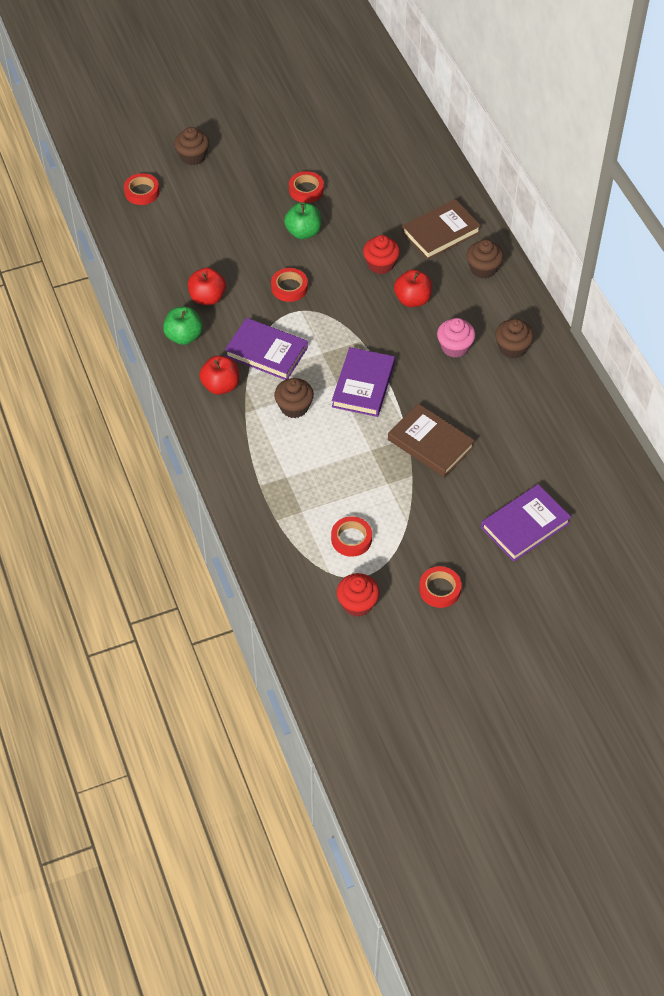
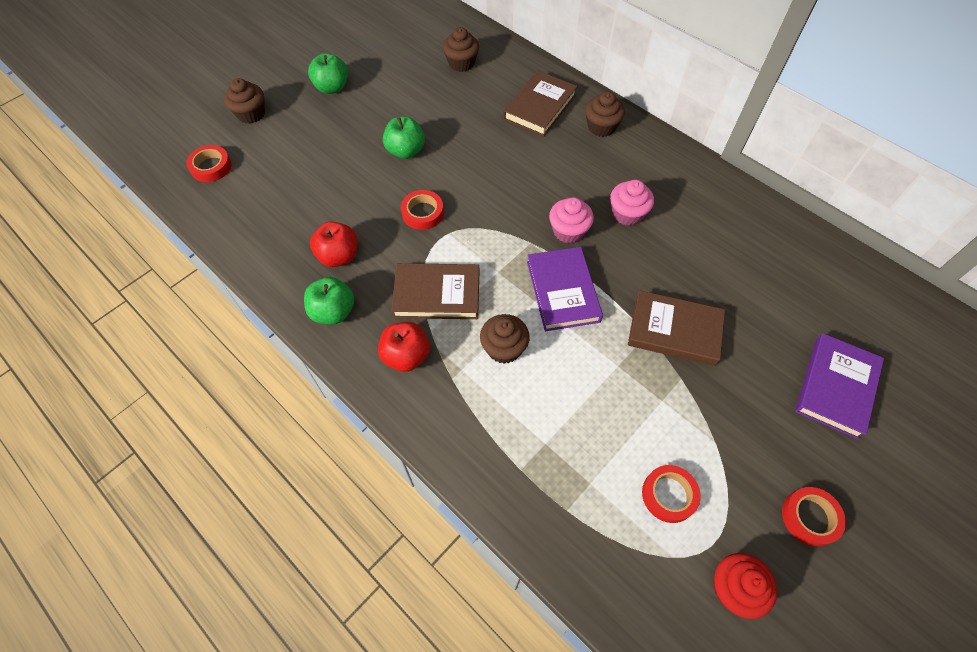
camera: 25 degrees left, 5 degrees up
purple book [225,318,308,380] -> brown book [391,263,479,319]
red tape [289,171,324,203] -> none
red cupcake [363,235,400,274] -> none
red apple [394,270,432,307] -> none
brown cupcake [495,319,534,359] -> brown cupcake moved to [443,27,479,72]
none -> green apple [308,53,348,94]
none -> pink cupcake [549,197,594,243]

